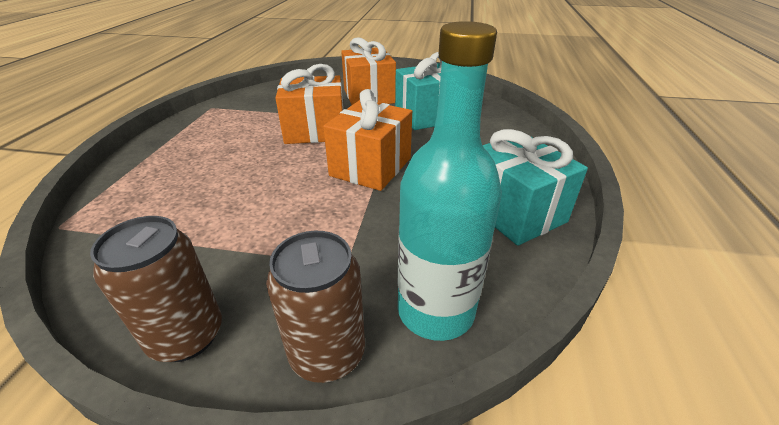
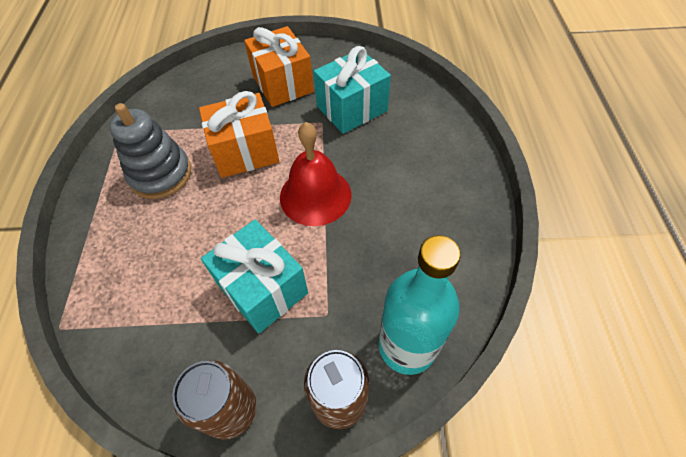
camera: 10 degrees left, 20 degrees up
orange gift [323,89,412,191] -> red bell [280,122,352,226]
turquoise gift [483,129,588,246] -> turquoise gift moved to [201,219,308,334]
none -> grey stacking toy [109,103,191,199]

